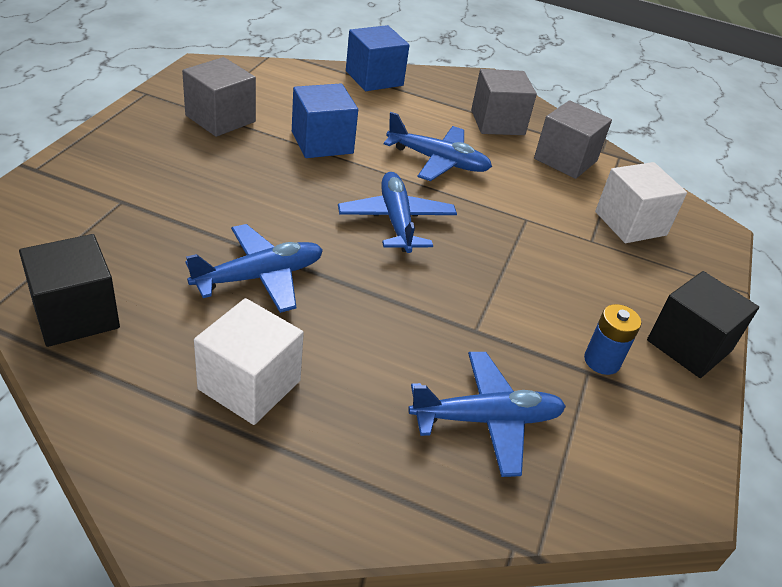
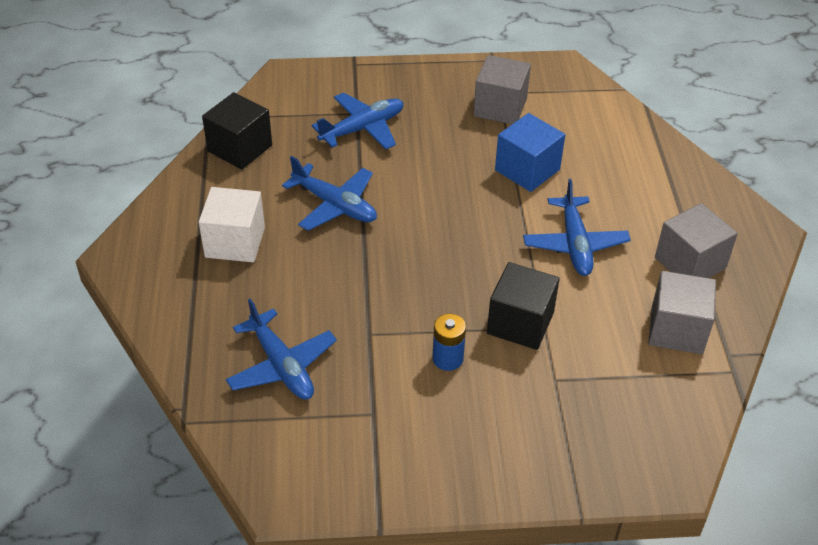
camera: 70 degrees right, 5 degrees up
blue plane [338,172,457,253] -> blue plane moved to [312,93,403,149]
blue cube [346,25,410,91] -> none
blue battery [584,304,641,375] -> blue battery moved to [432,314,466,371]
white cube [595,162,687,243] -> none
black cube [647,271,759,378] -> black cube moved to [487,262,560,350]

